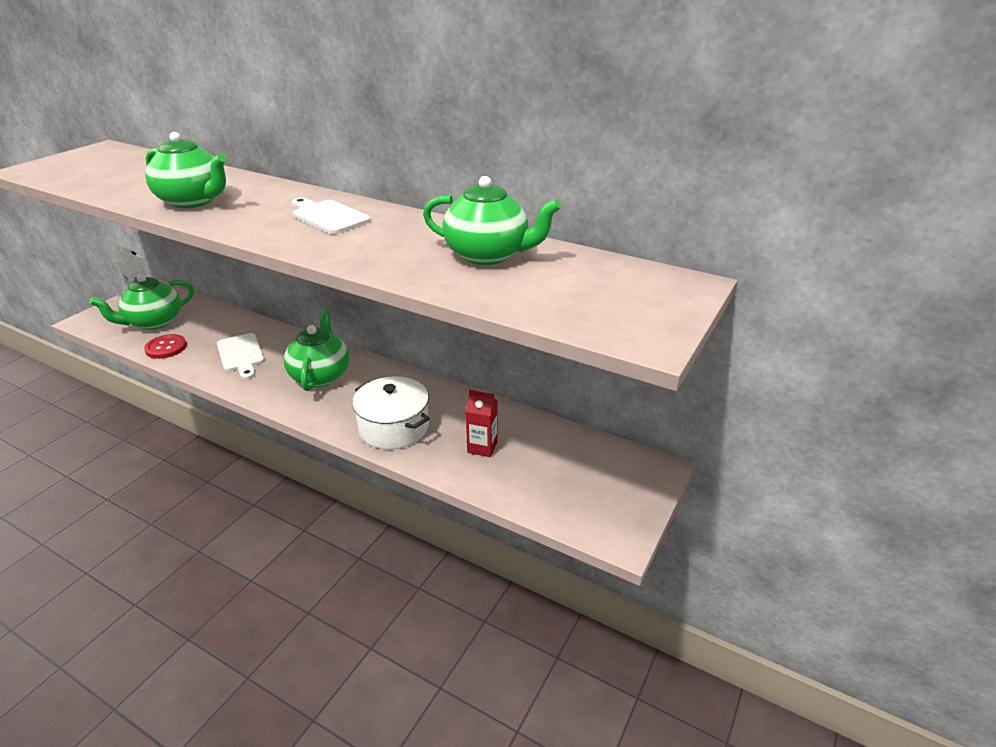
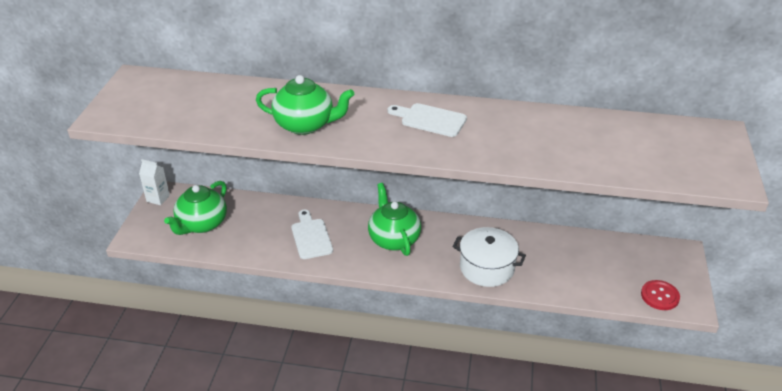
camera: 20 degrees left, 5 degrees up
red button [144,334,187,359] -> red button moved to [641,280,680,310]
white cutting board [217,333,264,379] -> white cutting board turned 150 degrees counterclockwise [291,210,333,259]
green teapot [423,176,561,265] -> none
red carton [466,390,498,457] -> none

